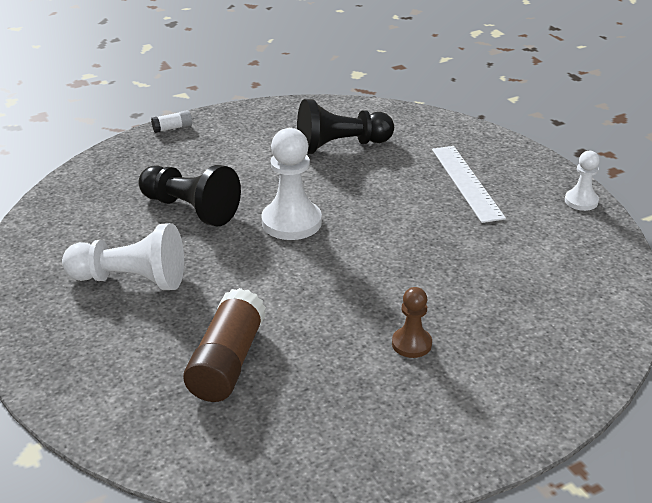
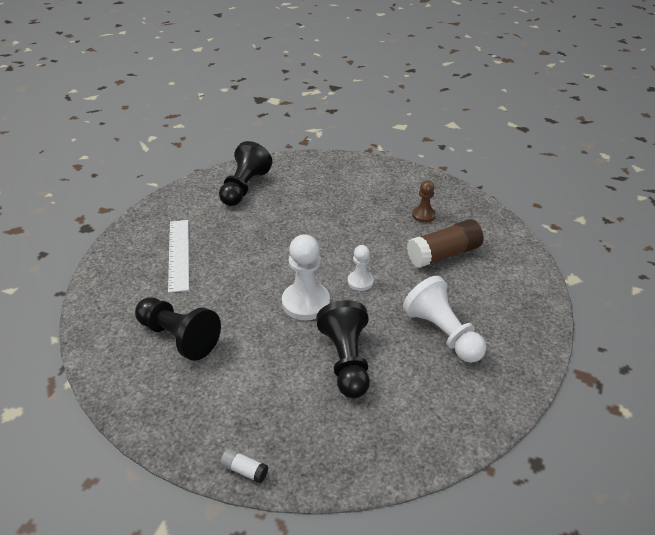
camera: 130 degrees left, 5 degrees up
brown pawn [392,287,432,358] -> brown pawn moved to [412,181,436,223]
white ruler [432,146,506,223] -> white ruler turned 45 degrees counterclockwise [168,220,189,293]
white pawn [565,151,600,211] -> white pawn moved to [347,245,374,291]
none -> black pawn [219,141,272,206]

